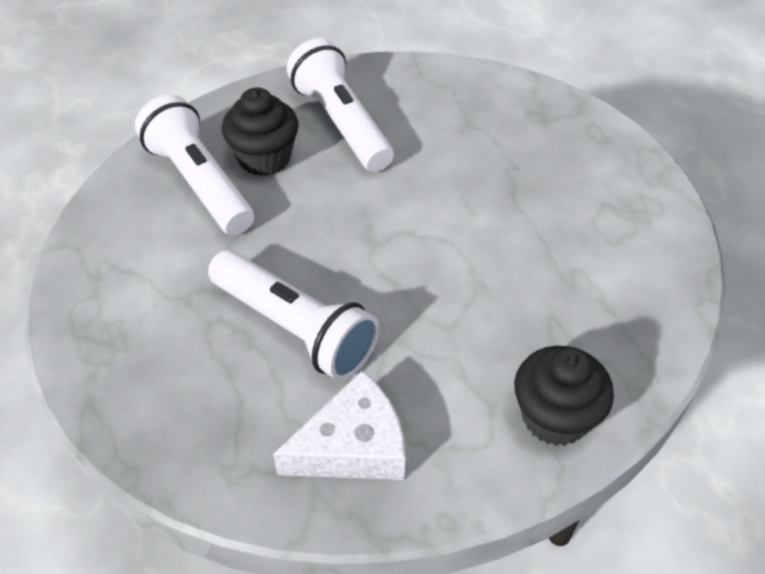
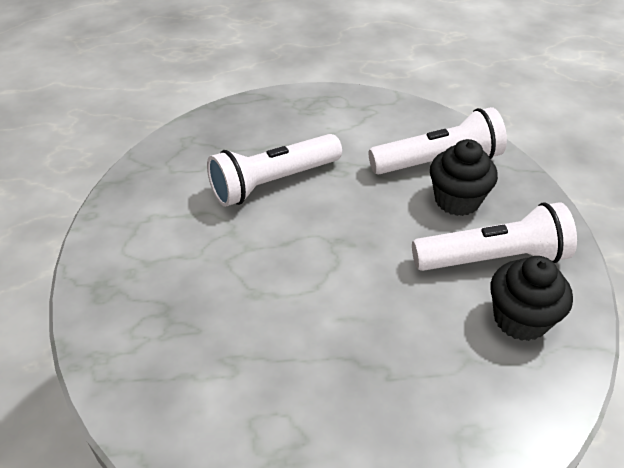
camera: 110 degrees right, 5 degrees down
white cheese [273,371,406,480] -> none
black cupcake [514,346,614,446] -> black cupcake moved to [491,256,573,341]

